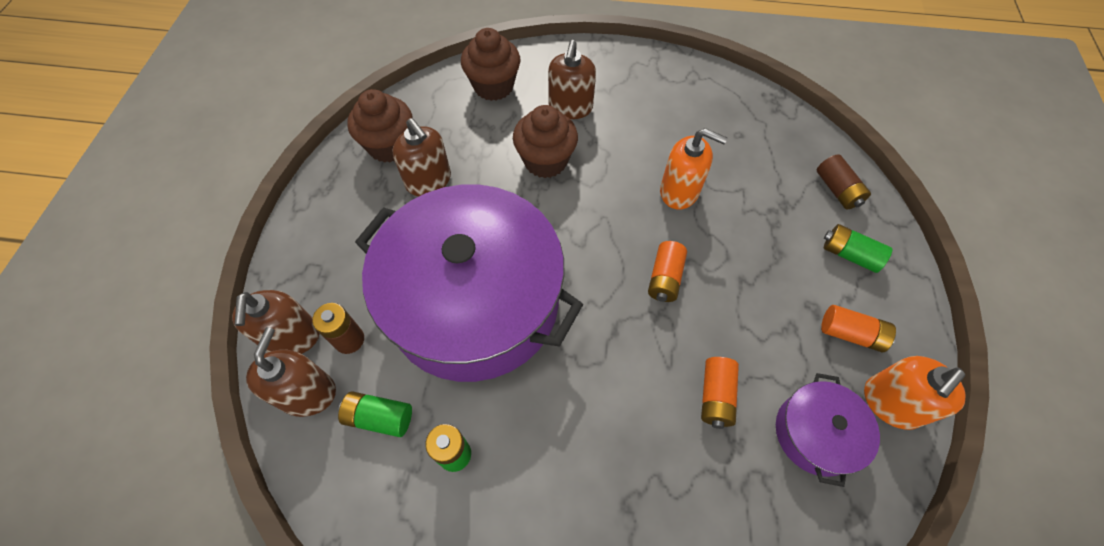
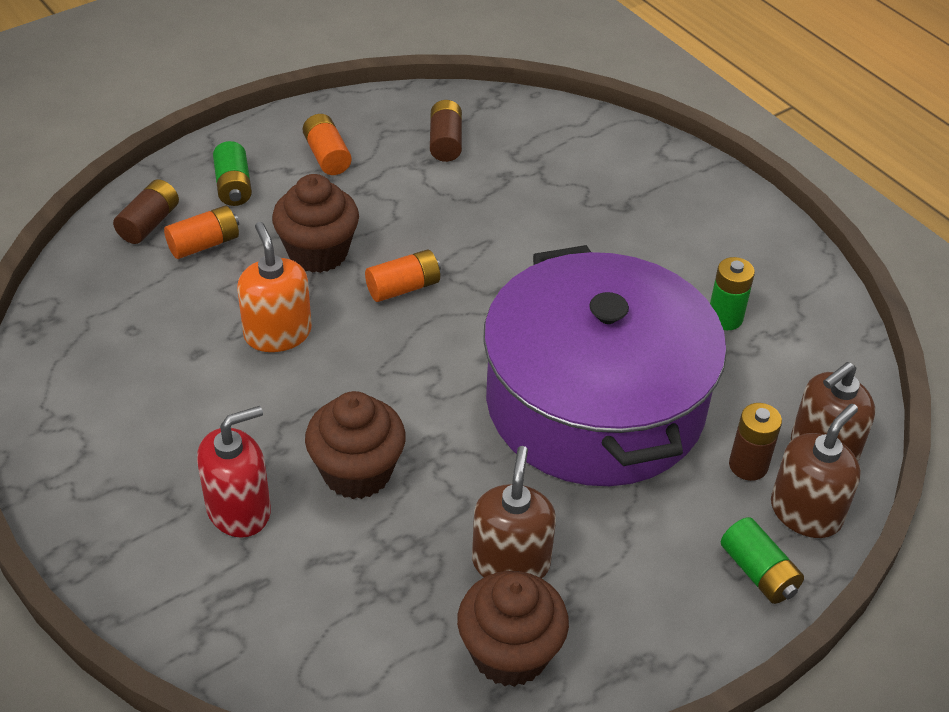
camera: 135 degrees left, 15 degrees down
green battery [338,391,412,437] -> green battery moved to [721,517,804,604]
brown cupcake [461,28,520,101] -> brown cupcake moved to [272,174,359,273]
brown soap dispenser [548,40,596,119] -> red soap dispenser [197,406,271,538]
orange battery [701,357,739,429] -> orange battery moved to [164,206,239,259]
purple pot [776,373,880,487] -> brown battery [430,100,462,162]
orange soap dispenser [864,356,966,430] -> none

